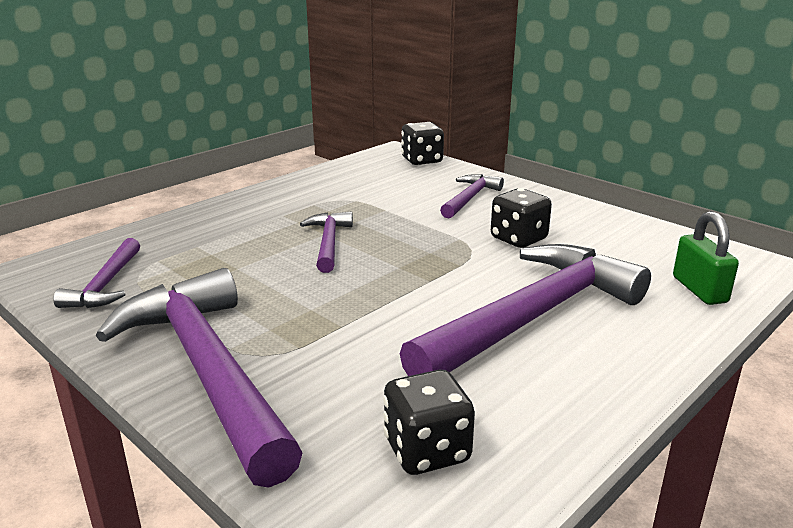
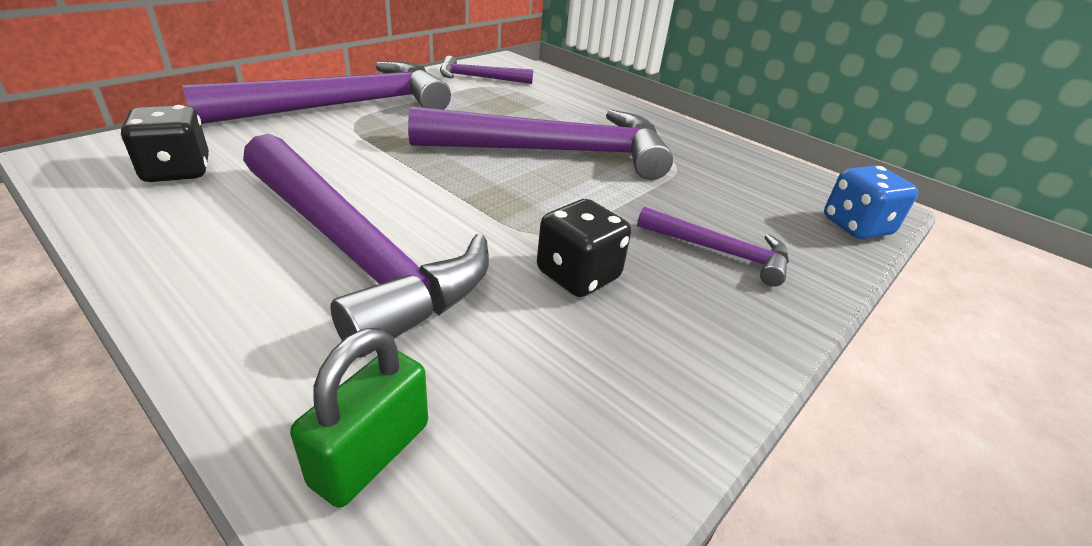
camera: 85 degrees right, 10 degrees up
purple hammer [300,212,353,273] -> purple hammer [408,106,673,180], size x2.08
black dice [401,122,444,165] -> blue dice [824,166,918,239]
green padlock [673,211,739,305] -> green padlock turned 45 degrees counterclockwise [290,328,428,508]

